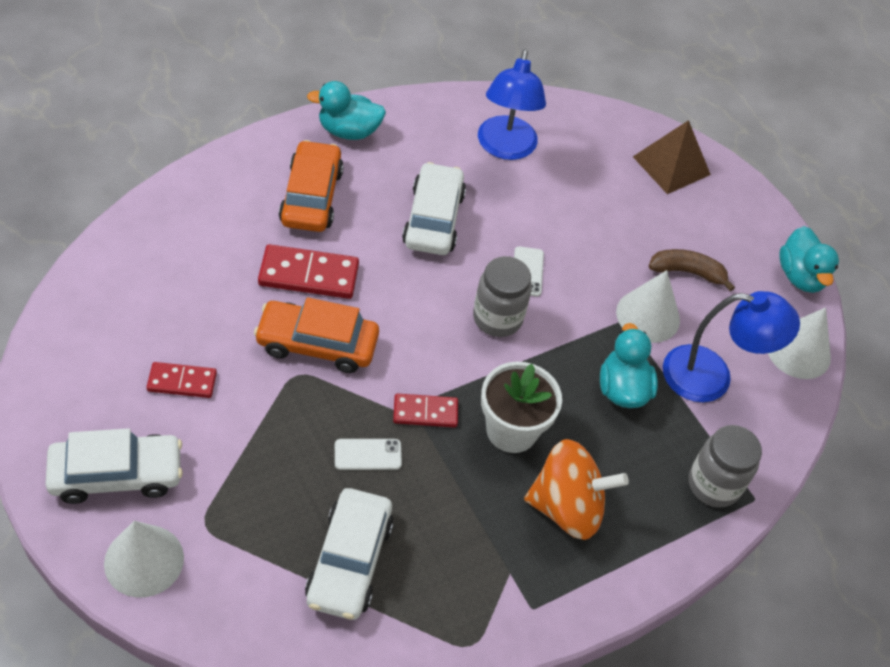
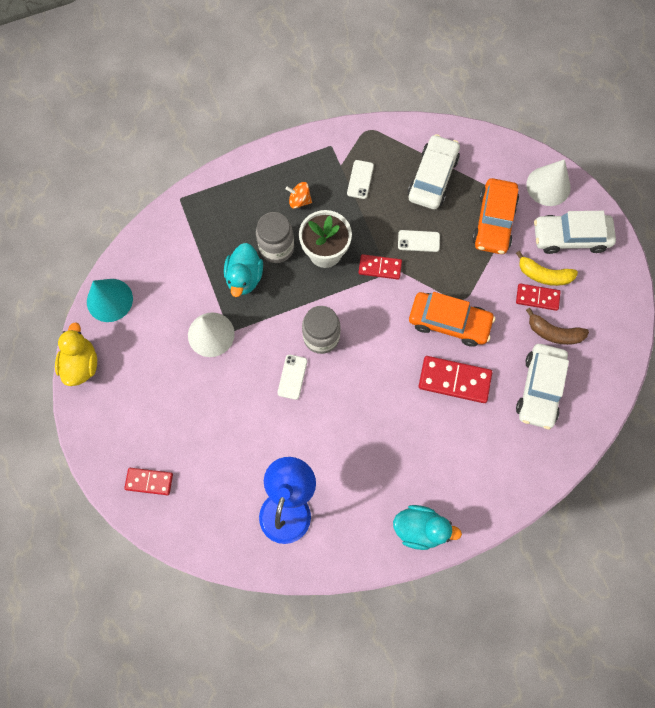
camera: 165 degrees left, 20 degrees up
orange car [279,140,344,232] -> orange car moved to [472,178,519,254]
white car [402,162,466,255] -> white car moved to [516,344,569,429]
orange spinning top [524,439,629,540] -> orange spinning top [286,182,312,209], size x0.47
brown pyramid [633,120,711,194] -> red domino [124,468,173,495]
brown banana [649,249,735,291] -> brown banana moved to [526,308,589,345]
blue lamp [663,291,800,402] -> none
grey jar [689,425,762,508] -> grey jar moved to [256,212,294,263]
white cone [768,307,831,379] -> turquoise cone [87,279,133,322]
turquoise duck [779,226,839,293] -> yellow duck [55,322,97,386]
none -> white phone [347,160,374,199]
none -> yellow banana [516,251,578,286]

